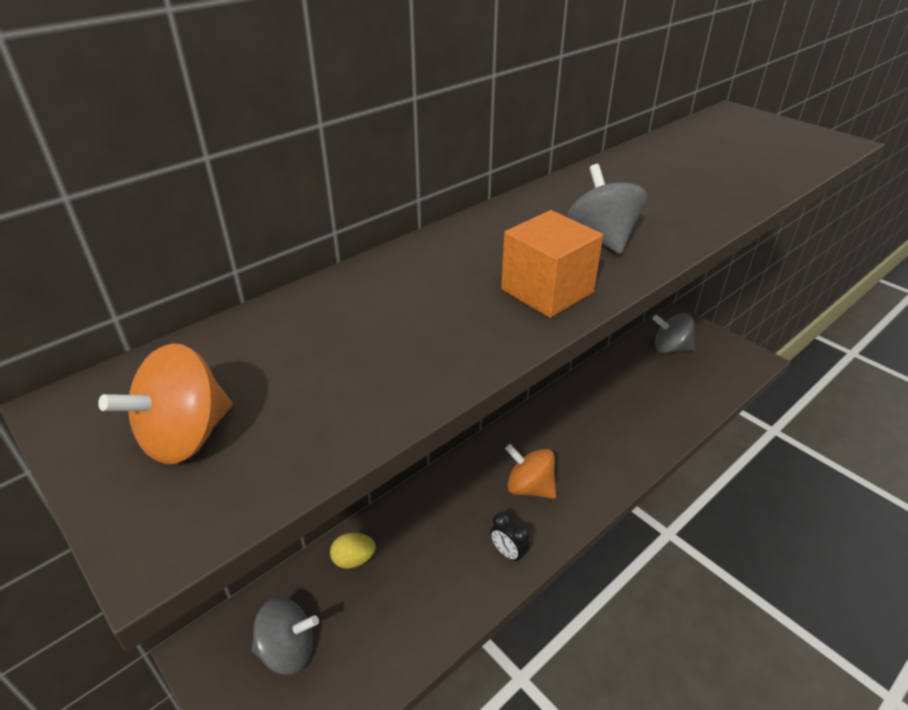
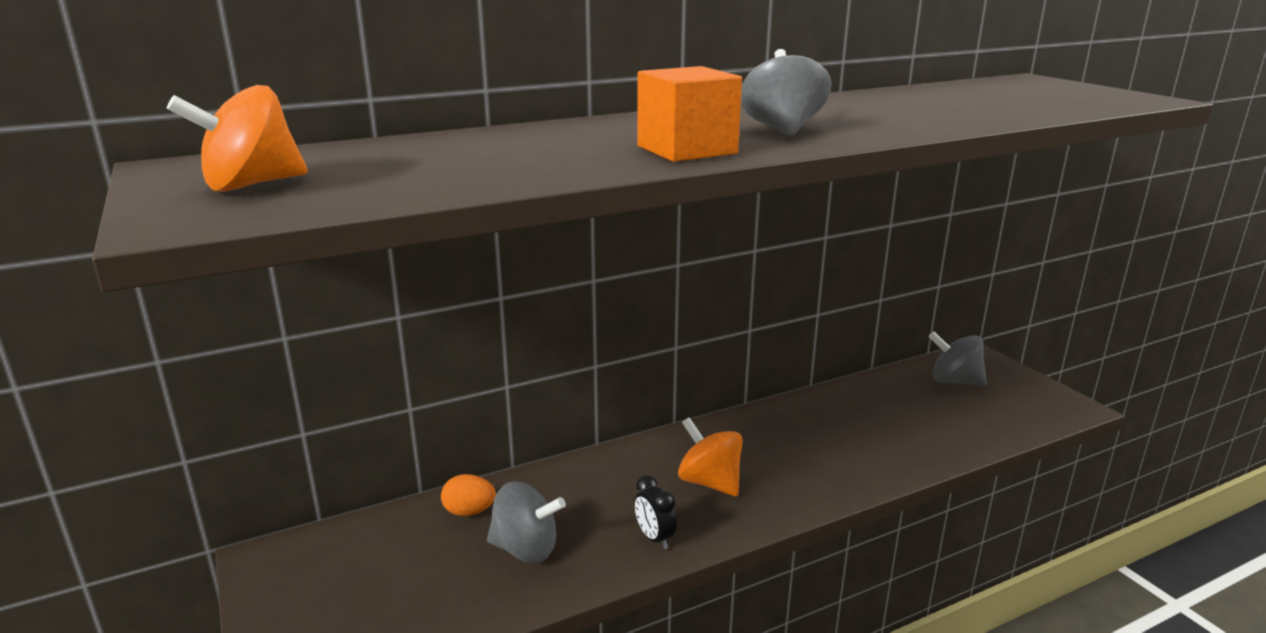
camera: 15 degrees right, 15 degrees down
grey spinning top [251,598,319,675] -> grey spinning top moved to [487,481,566,563]
yellow egg [330,533,376,569] -> orange egg [441,474,496,516]

